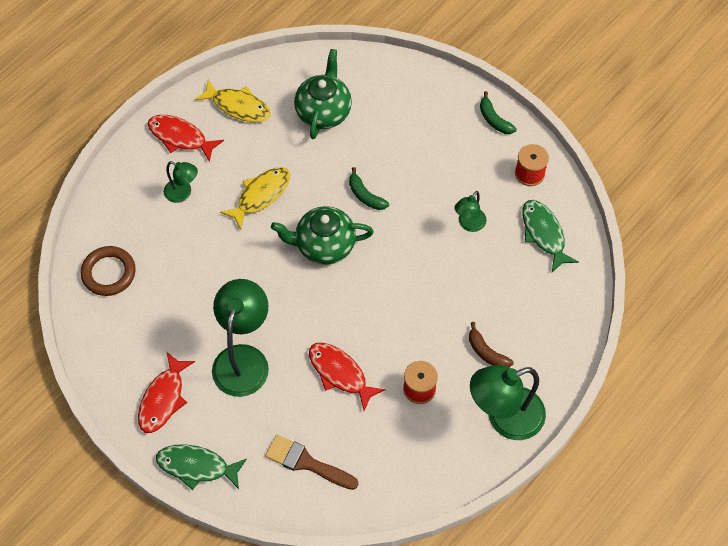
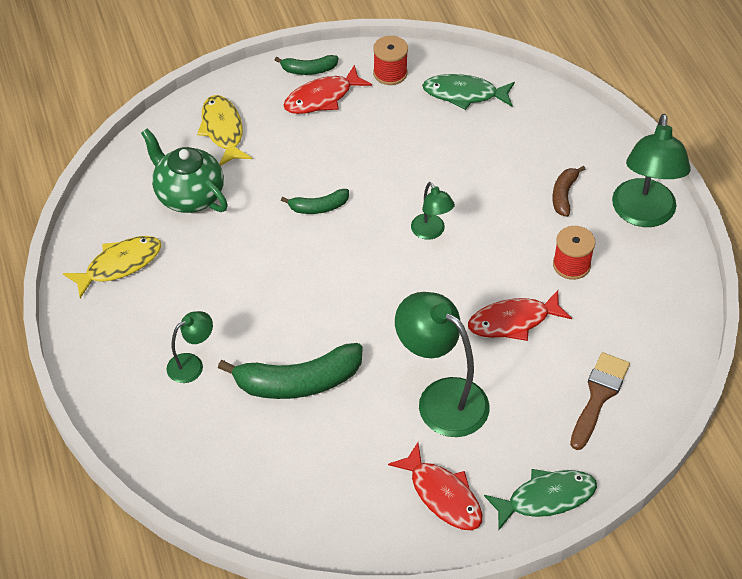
camera: 60 degrees left, 10 degrees down
brown ring [81,246,136,296] -> none
red fish [148,115,224,162] -> red fish moved to [284,65,372,114]
green fish [156,444,247,490] -> green fish turned 150 degrees counterclockwise [484,469,597,530]
yellow fish [220,167,290,230] -> yellow fish moved to [197,95,252,166]
brown brush [265,435,359,490] -> brown brush turned 150 degrees clockwise [570,352,630,450]
green teapot [271,206,373,264] -> none
green lamp [454,191,487,232] -> green lamp moved to [411,182,455,240]
brown banana [469,322,514,367] -> brown banana turned 120 degrees clockwise [552,166,585,217]
none -> green banana [218,343,363,399]

